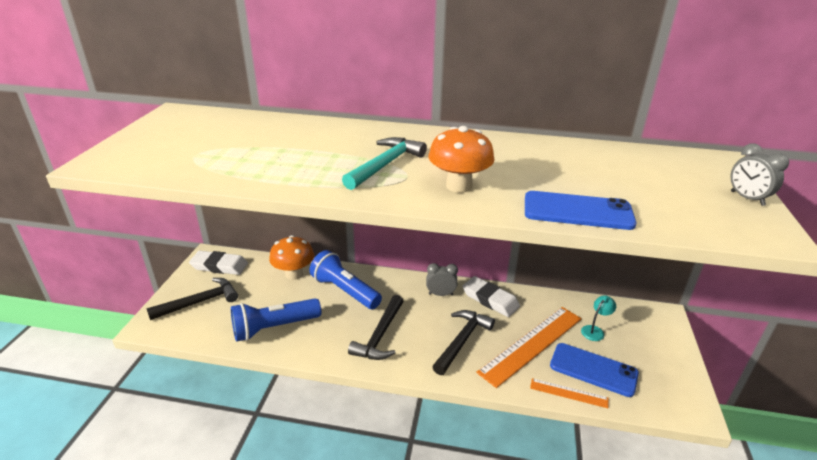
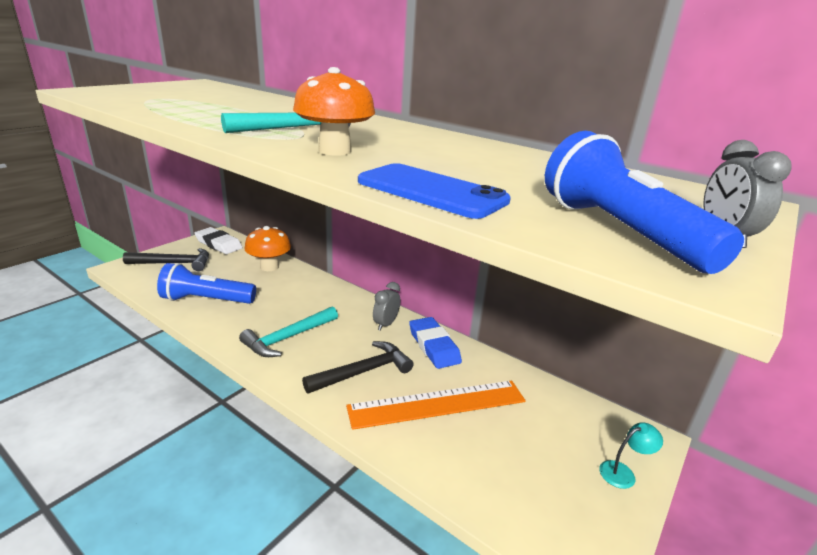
camera: 25 degrees right, 5 degrees down
blue flashlight [309,250,382,309] -> blue flashlight moved to [545,131,744,274]
black hammer [348,295,403,360] -> turquoise hammer [239,306,338,357]
grey clock [426,263,458,296] -> grey clock turned 90 degrees counterclockwise [373,282,401,331]
white eraser [462,276,520,317] -> blue eraser [409,317,462,369]
orange ruler [530,378,609,408] -> none
blue phone [550,343,639,397] -> none
turquoise lamp [581,295,616,341] -> turquoise lamp moved to [599,422,663,489]

